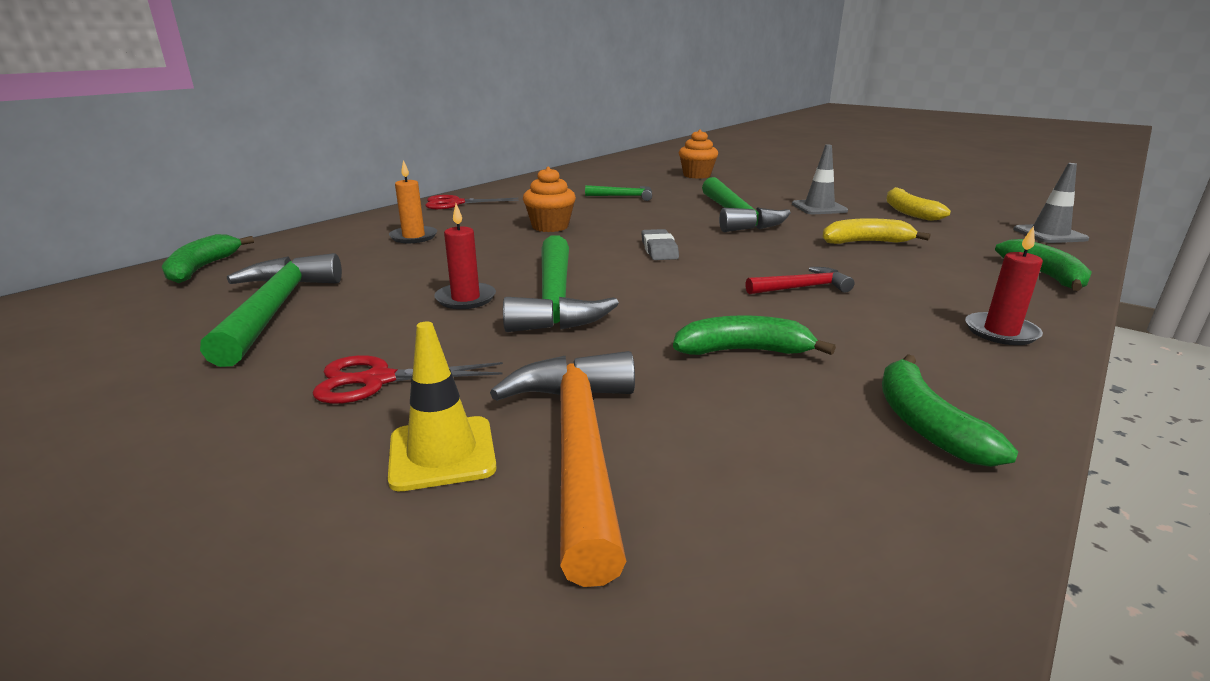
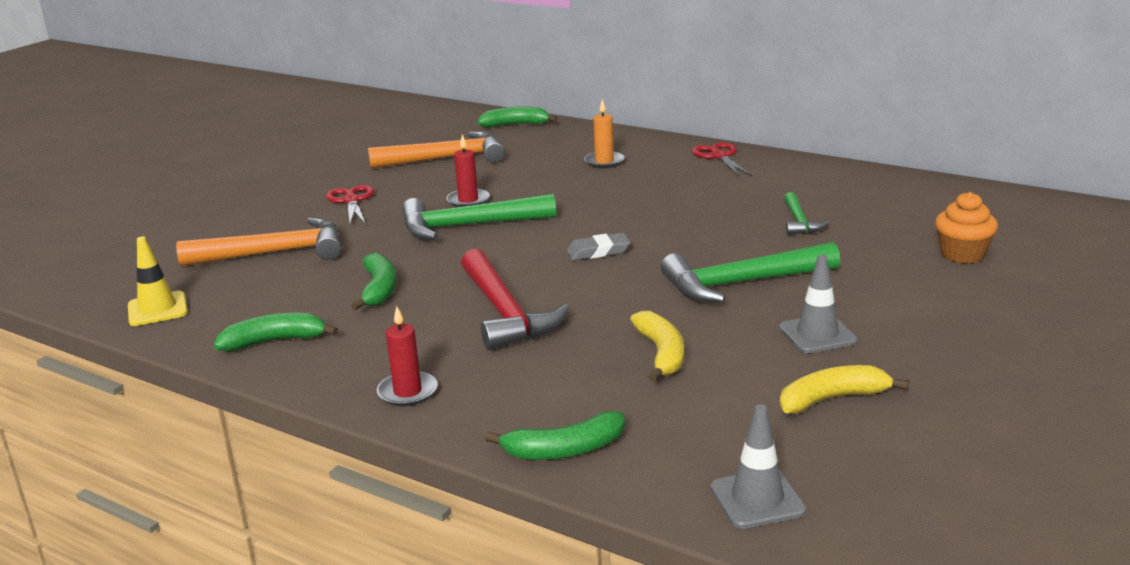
camera: 85 degrees right, 0 degrees up
green hammer [200,253,342,367] -> orange hammer [368,131,505,169]
yellow traffic cone [388,321,497,491] -> yellow traffic cone moved to [128,236,188,326]
orange cupcake [523,167,576,232] -> none
red hammer [745,267,854,294] -> red hammer [461,249,569,350], size x1.88

